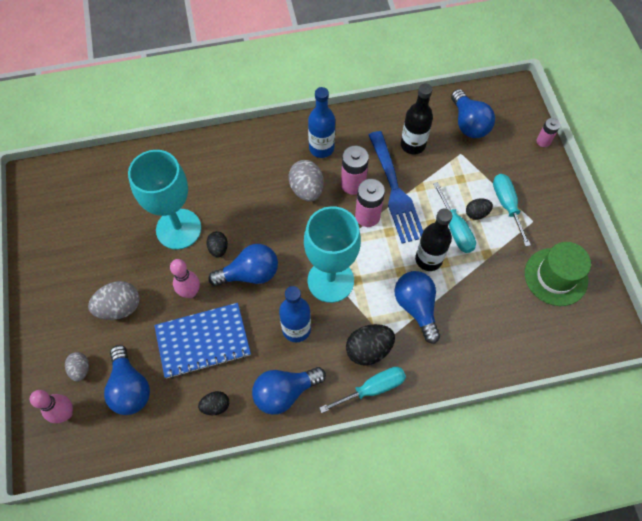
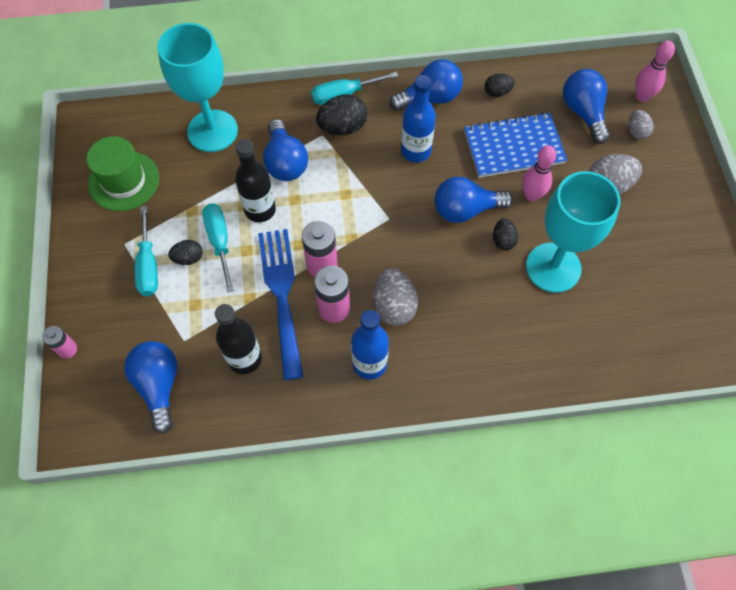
camera: 175 degrees left, 0 degrees up
turquoise goblet [304,206,361,303] -> turquoise goblet moved to [157,23,238,152]

